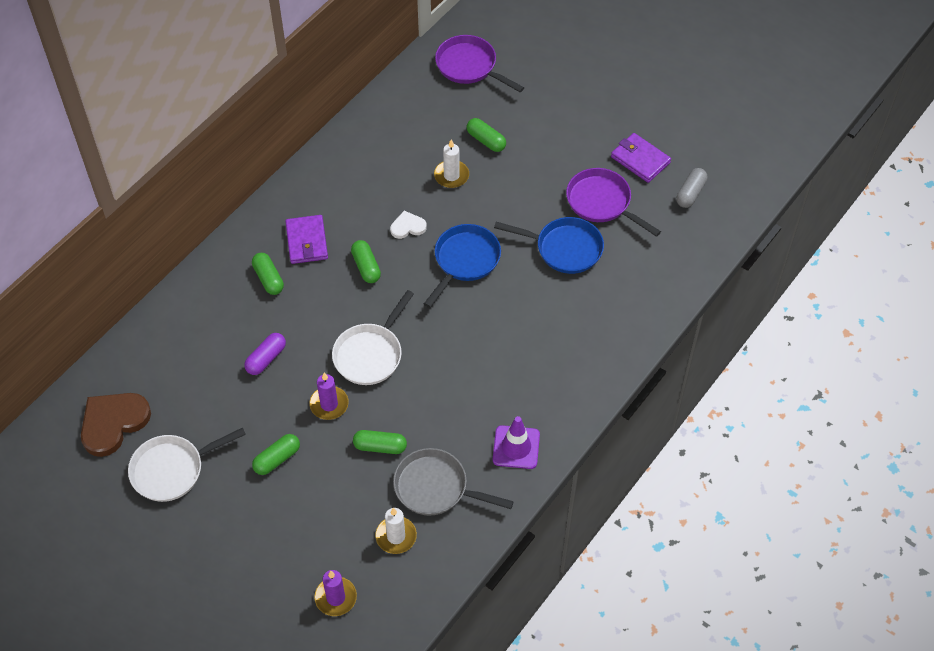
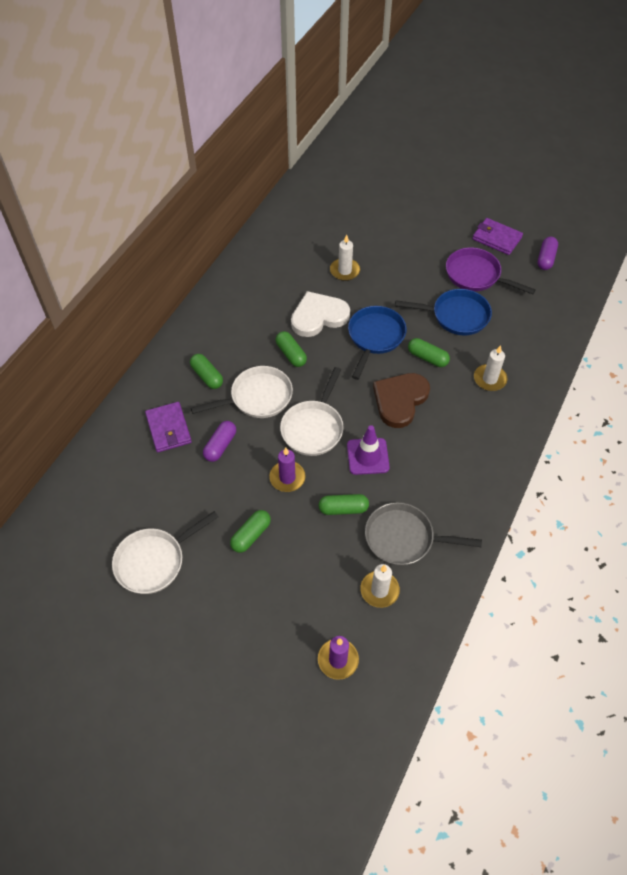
camera: 10 degrees left, 0 degrees up
brown heart [81,393,151,457] -> brown heart moved to [373,373,430,428]
purple wallet [285,215,328,264] -> purple wallet moved to [145,402,192,452]
white heart [390,211,427,239] -> white heart [291,291,350,337], size x1.91
purple pan [435,35,524,92] -> none
green capsule [467,118,506,152] -> green capsule moved to [408,338,450,367]
purple traffic cone [493,416,540,469] -> purple traffic cone moved to [347,425,390,475]
grey capsule [676,168,708,208] -> purple capsule [537,237,558,270]
none -> white pan [191,366,293,418]
none -> white candle [474,345,507,391]

